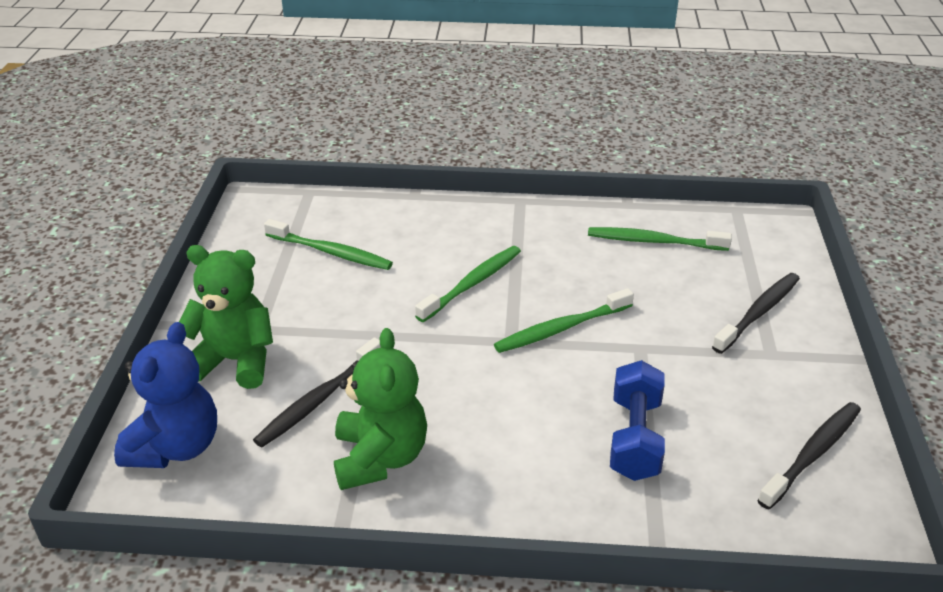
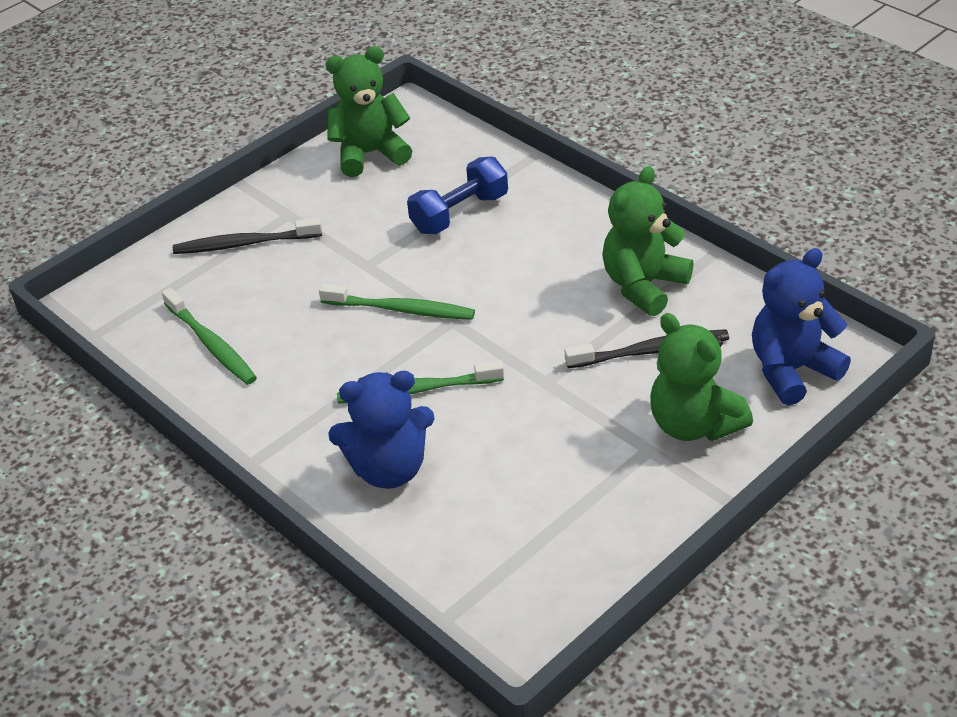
camera: 135 degrees left, 5 degrees up
green toothbrush [264,219,393,270] -> none
black toothbrush [757,402,861,510] -> green teddy bear [326,46,412,177]
none -> blue teddy bear [328,371,435,489]

